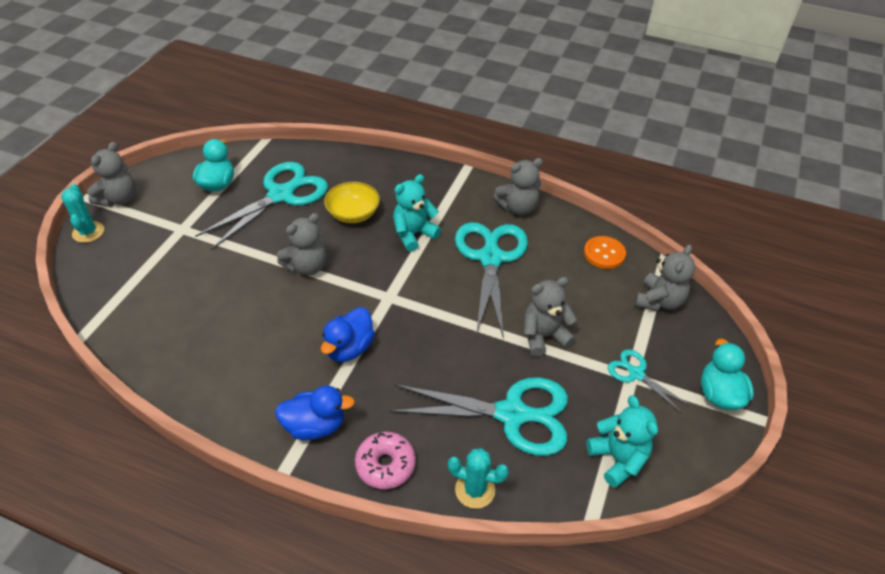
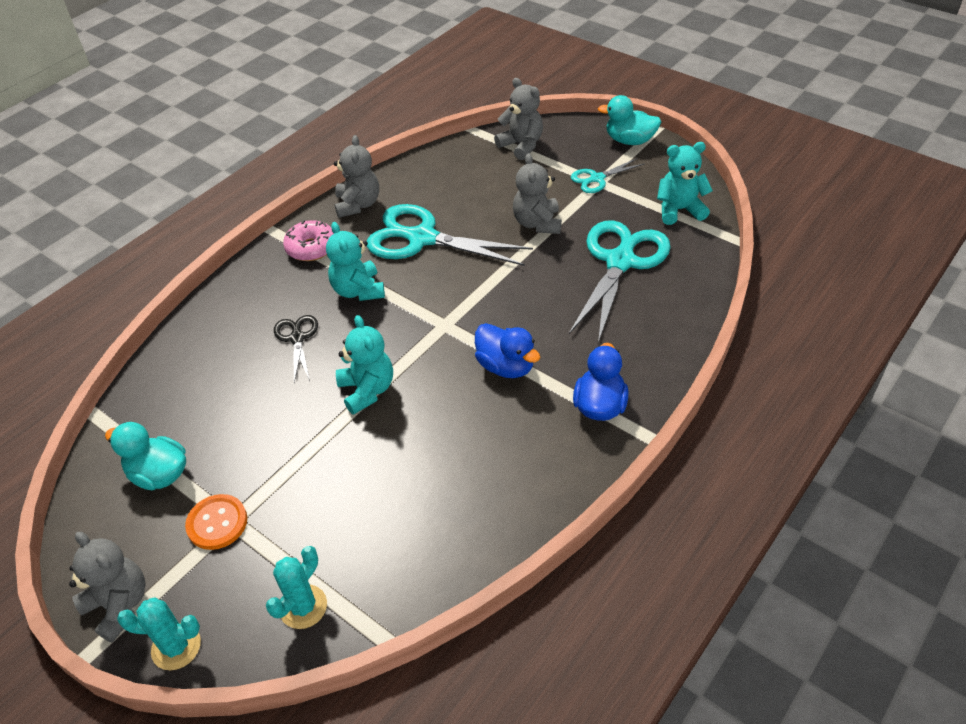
camera: 70 degrees left, 0 degrees up
turquoise scissors [195,162,328,250] -> none
grey teddy bear [277,213,326,275] -> turquoise teddy bear [336,315,393,415]
yellow bowl [324,182,380,223] -> black scissors [274,315,318,382]
pink donut [355,432,416,489] -> pink donut moved to [283,220,334,261]
turquoise cactus [448,448,509,509] -> turquoise cactus moved to [266,546,327,629]
orange button [584,236,626,269] -> orange button moved to [185,494,247,550]

